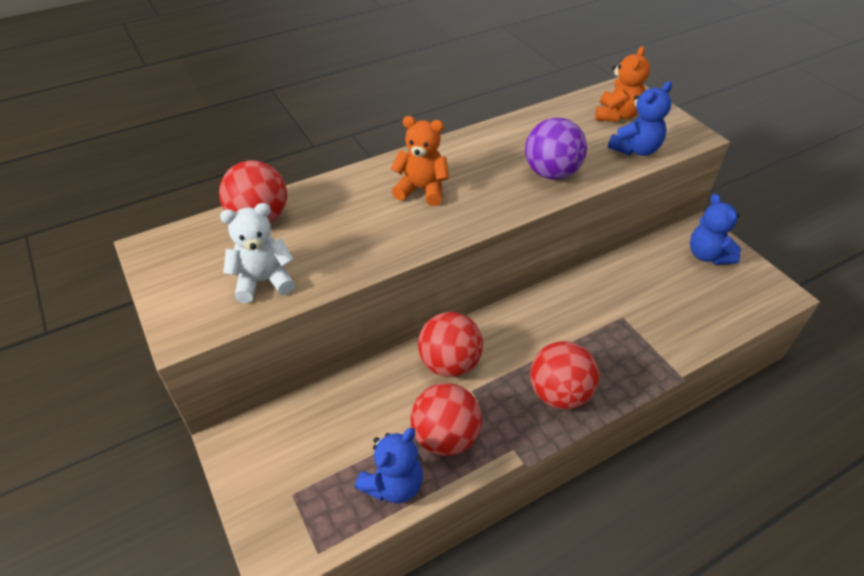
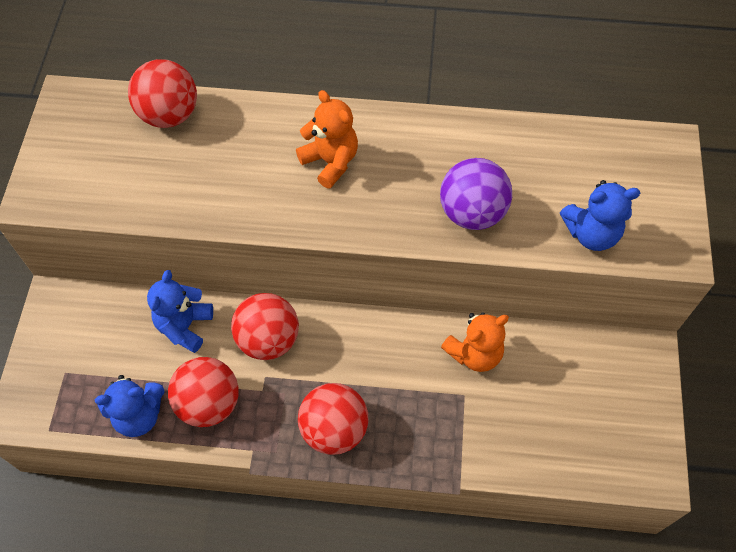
camera: 35 degrees right, 15 degrees up
white teddy bear [220,203,295,303] -> none
orange teddy bear [595,46,650,122] -> orange teddy bear moved to [441,312,509,372]
blue teddy bear [690,194,741,265] -> blue teddy bear moved to [147,270,213,353]

